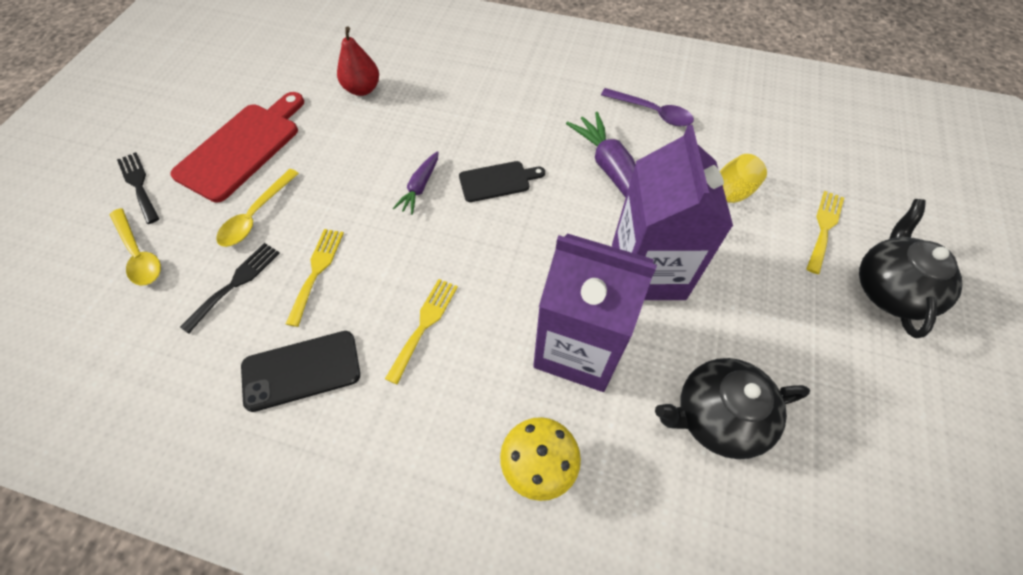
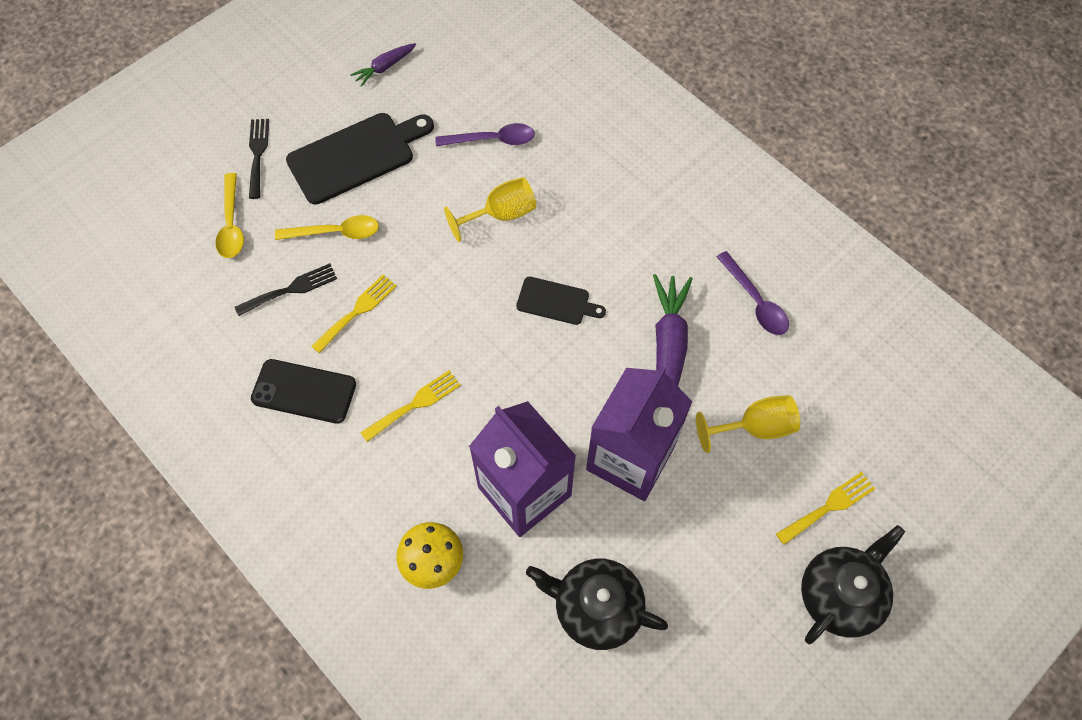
camera: 30 degrees right, 5 degrees up
red cutting board [170,92,304,203] -> black cutting board [286,113,434,205]
yellow spoon [216,169,299,247] -> yellow spoon turned 150 degrees counterclockwise [275,215,379,240]
red pear [337,27,379,96] -> purple spoon [436,123,535,146]
purple carrot [393,151,439,215] -> purple carrot moved to [350,43,416,87]
none -> yellow goblet [444,177,536,242]

